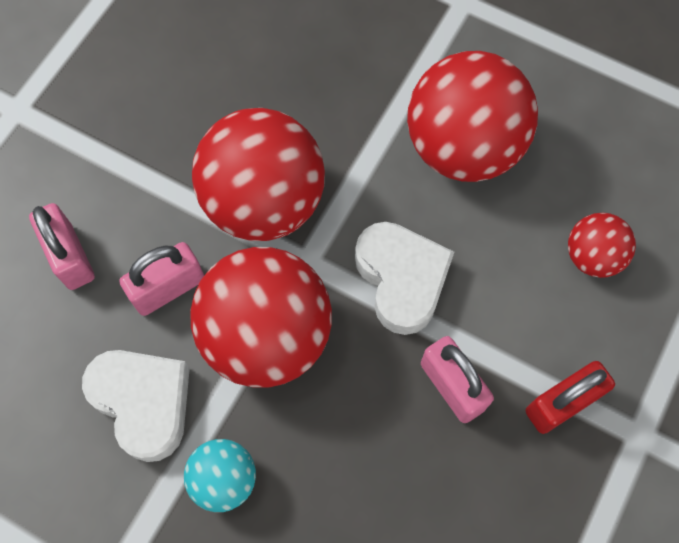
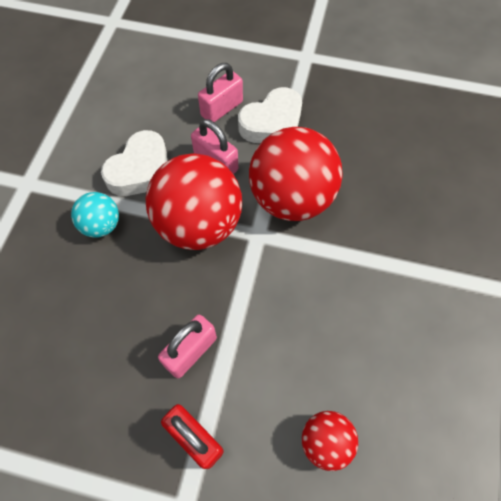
camera: 75 degrees right, 5 degrees down
white heart [355,222,454,335] -> white heart moved to [238,87,302,143]
red ball [407,51,538,182] -> none

